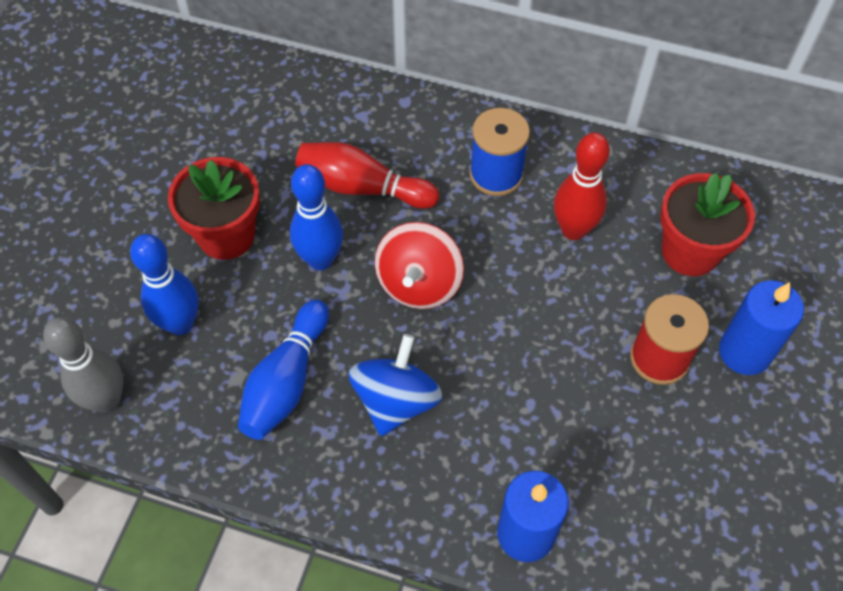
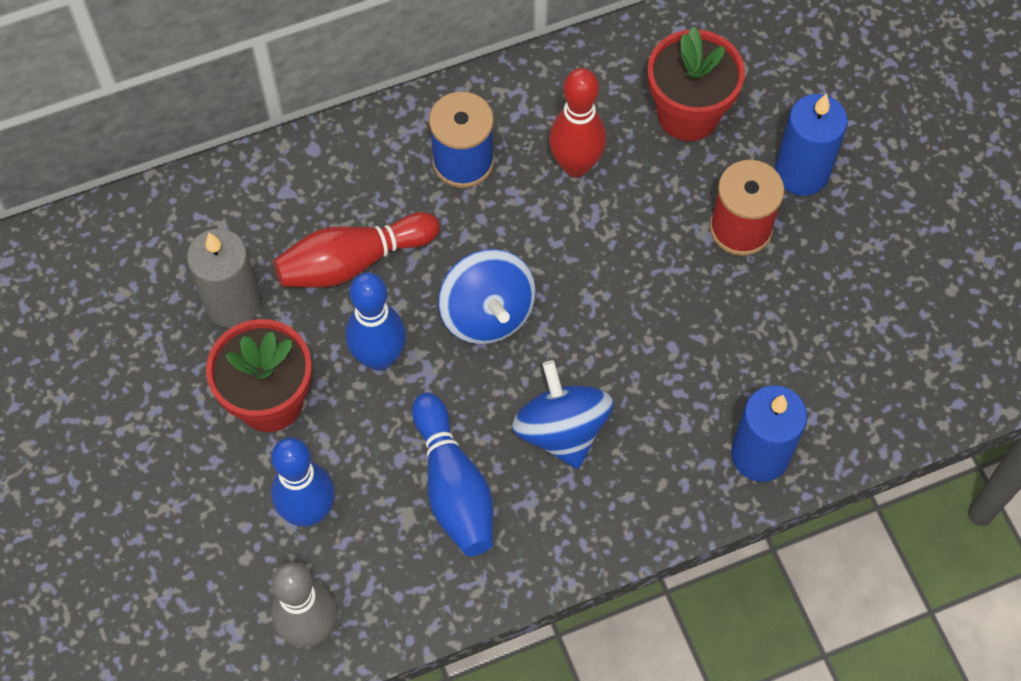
camera: 40 degrees left, 5 degrees up
red spinning top [375,222,464,309] -> blue spinning top [438,249,536,344]
none -> grey candle [187,228,261,328]

